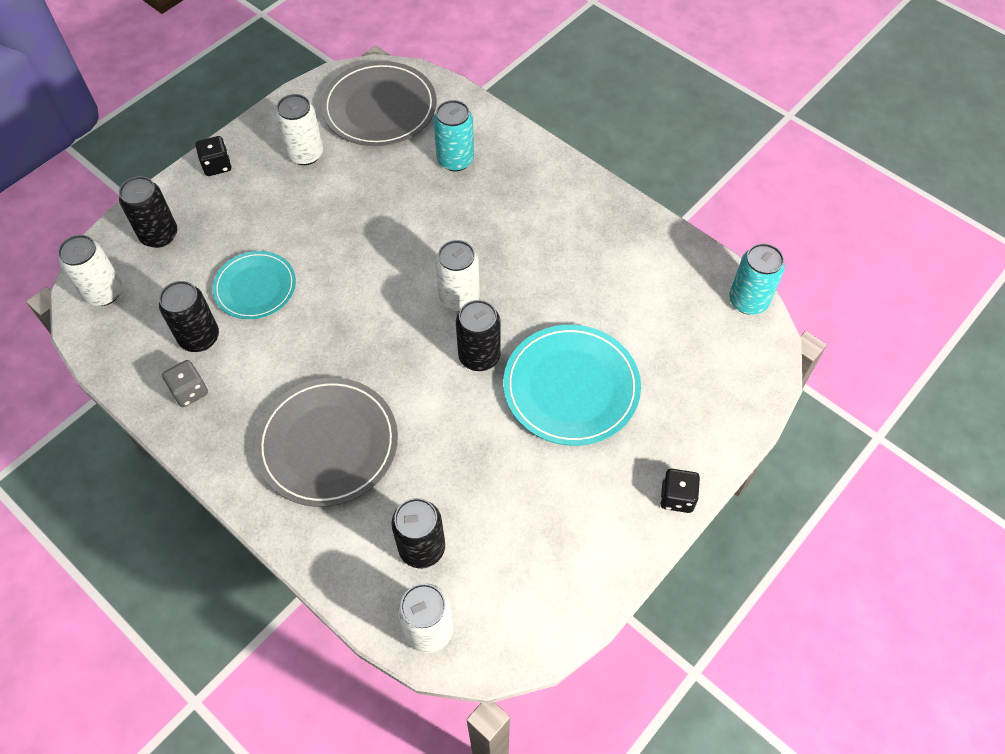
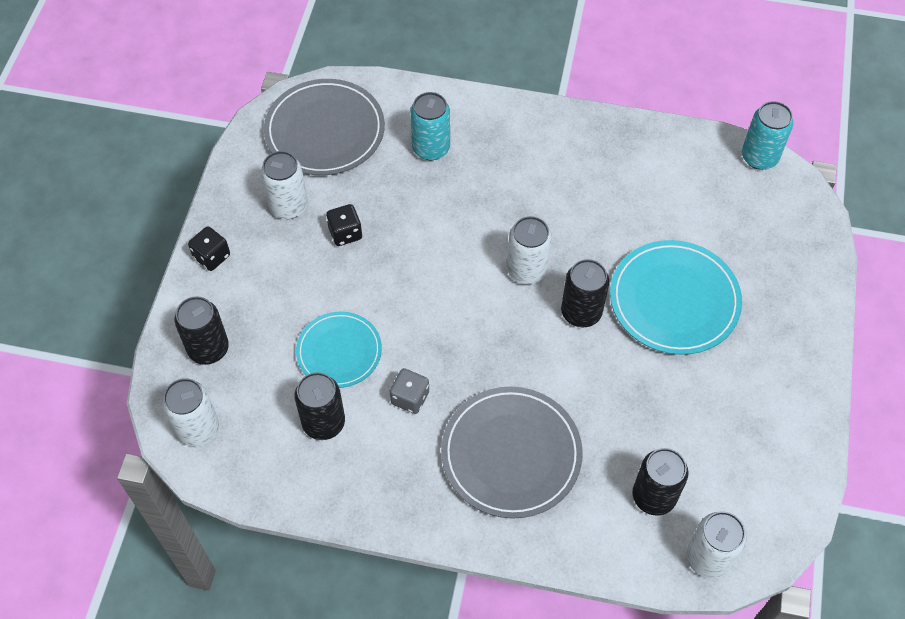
camera: 30 degrees left, 0 degrees up
grey dice [162,360,208,407] -> grey dice moved to [390,368,429,414]
black dice [660,469,700,513] -> black dice moved to [326,204,362,246]

